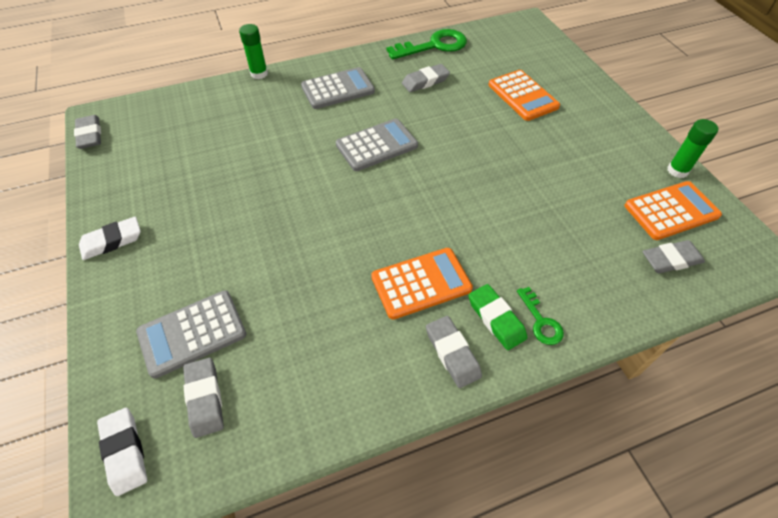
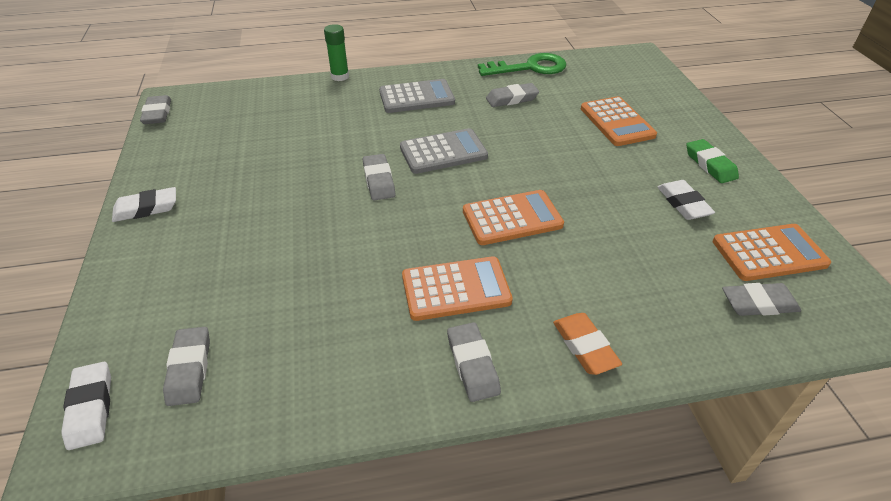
camera: 10 degrees right, 10 degrees down
grey calculator [136,290,246,379] -> none
green eraser [468,284,527,350] -> green eraser moved to [686,139,739,183]
green key [517,287,564,345] -> orange eraser [553,313,622,375]
green glue stick [667,119,718,178] -> none
none -> grey eraser [363,154,396,200]
none -> orange calculator [463,190,564,245]
none -> white eraser [658,180,715,220]

